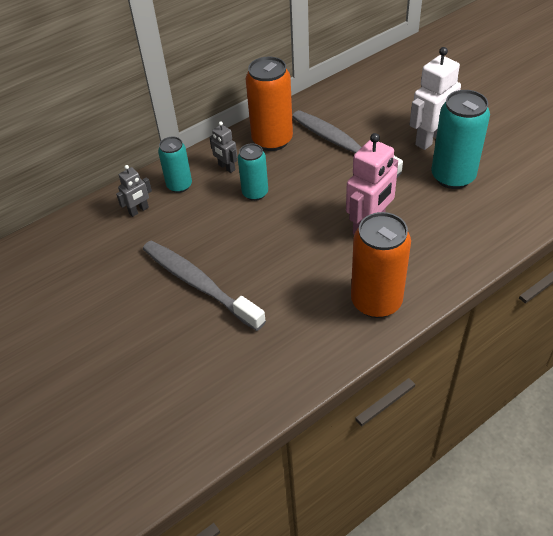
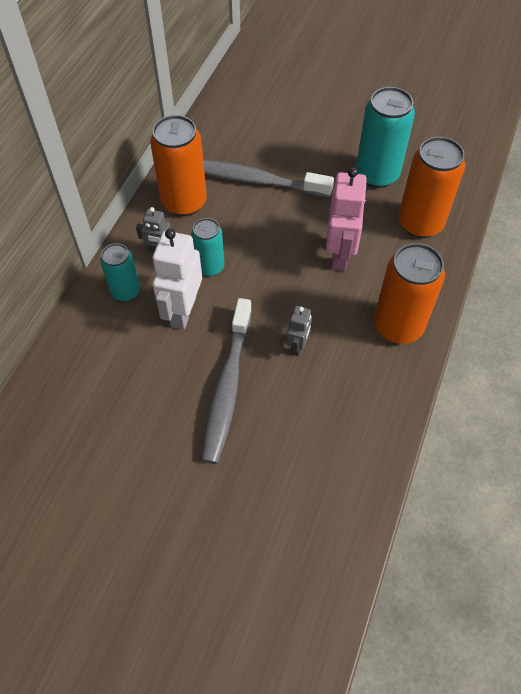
camera: 35 degrees left, 10 degrees up
grey robot [116,165,152,217] -> grey robot moved to [287,306,312,356]
grey toothbrush [143,240,266,331] -> grey toothbrush turned 90 degrees counterclockwise [202,298,252,464]
white robot [410,47,461,150] -> white robot moved to [153,228,202,330]
none -> orange can [399,137,465,238]

